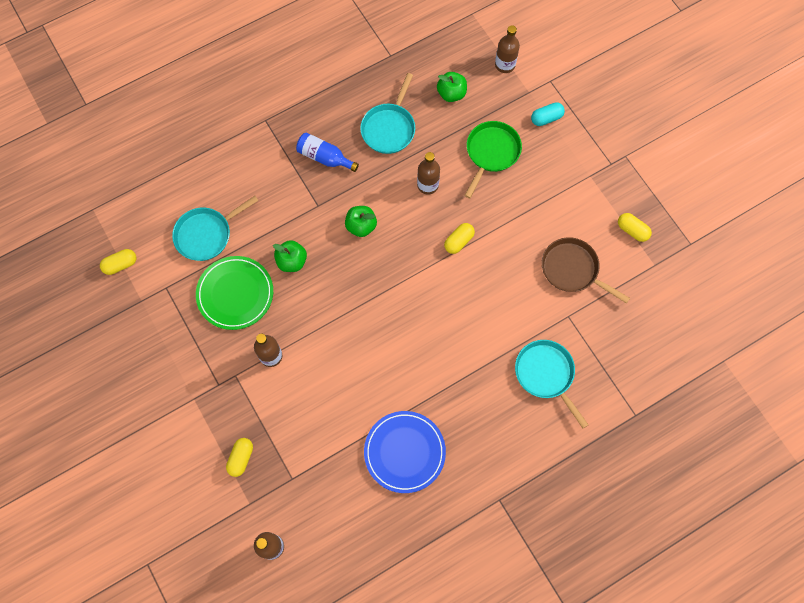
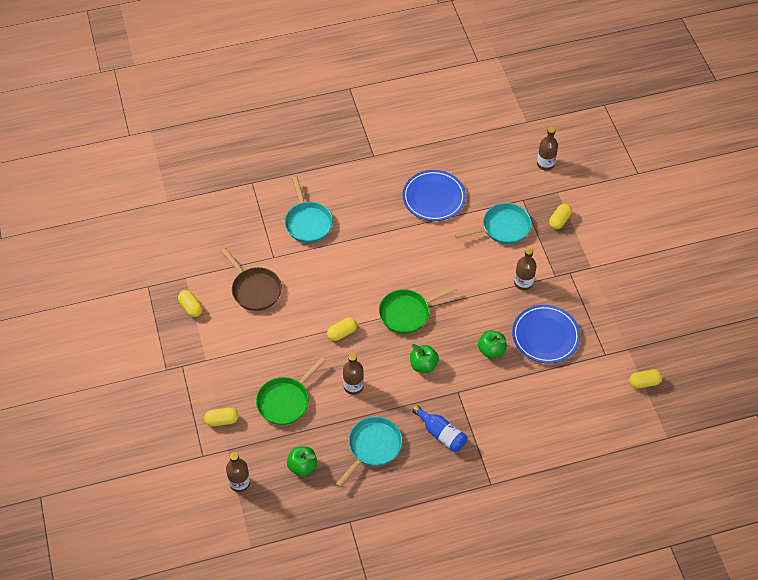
camera: 165 degrees left, 15 degrees down
turquoise pan [172,196,259,261] -> turquoise pan moved to [454,203,532,244]
green plate [196,256,273,330] -> blue plate [512,305,580,363]
turquoise capsule [531,102,565,126] -> yellow capsule [204,408,239,426]
none -> green pan [379,286,457,334]

